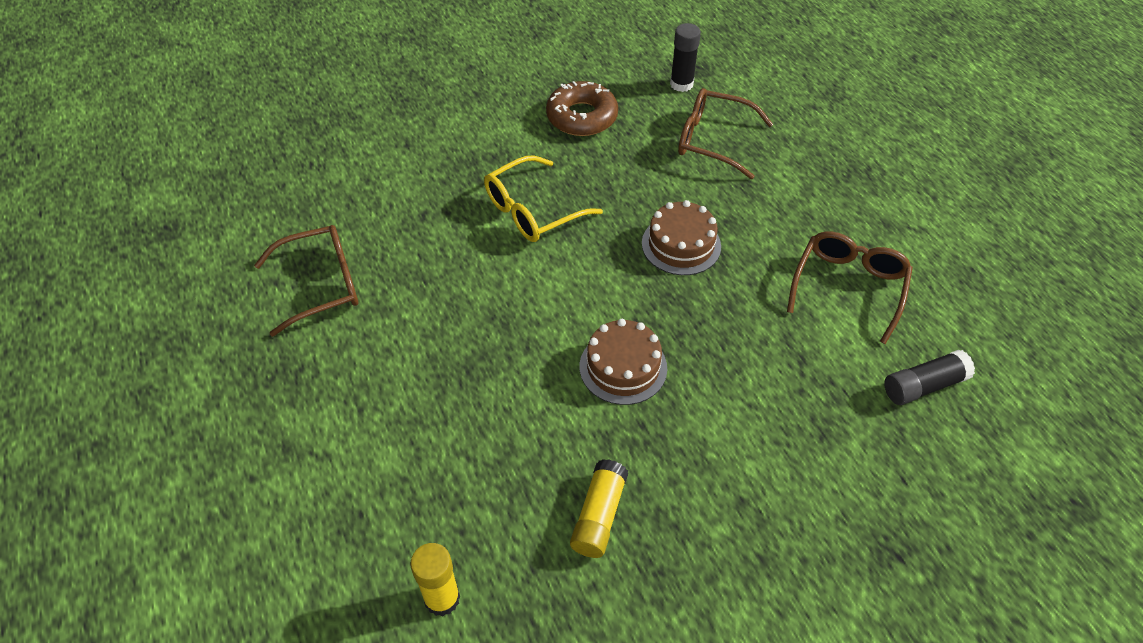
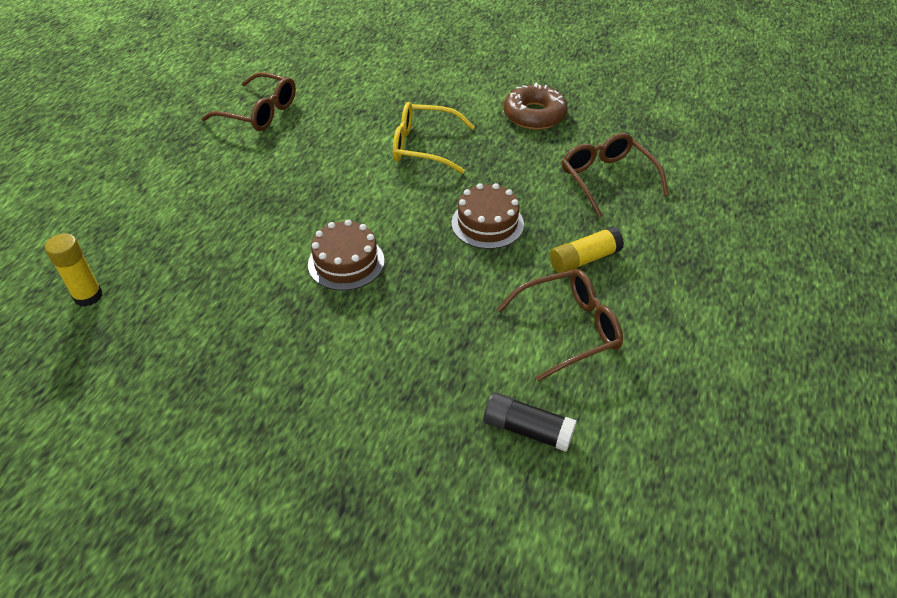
camera: 45 degrees right, 5 degrees down
yellow glue stick [570,459,628,558] -> yellow glue stick moved to [550,226,624,273]
black glue stick [670,23,701,92] -> none

